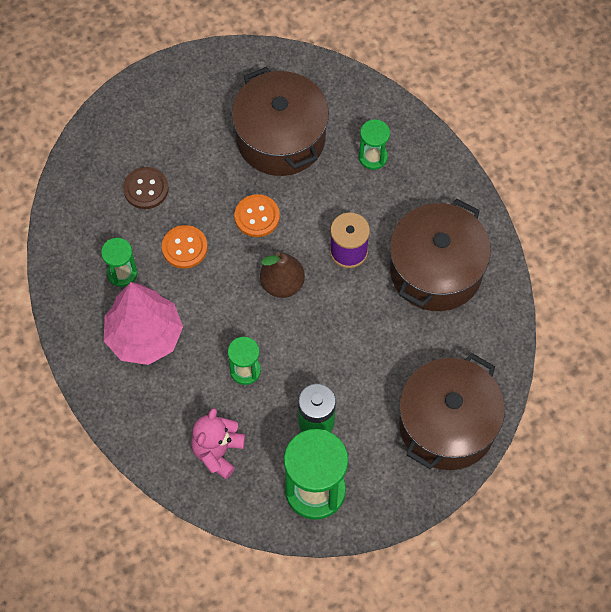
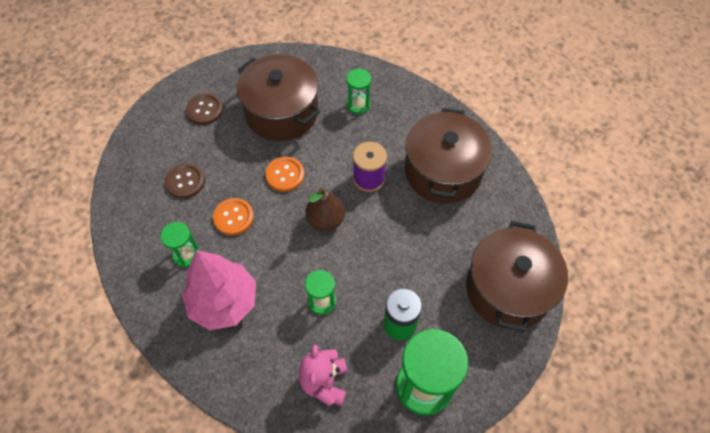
camera: 20 degrees left, 5 degrees down
none -> brown button [186,93,223,125]

